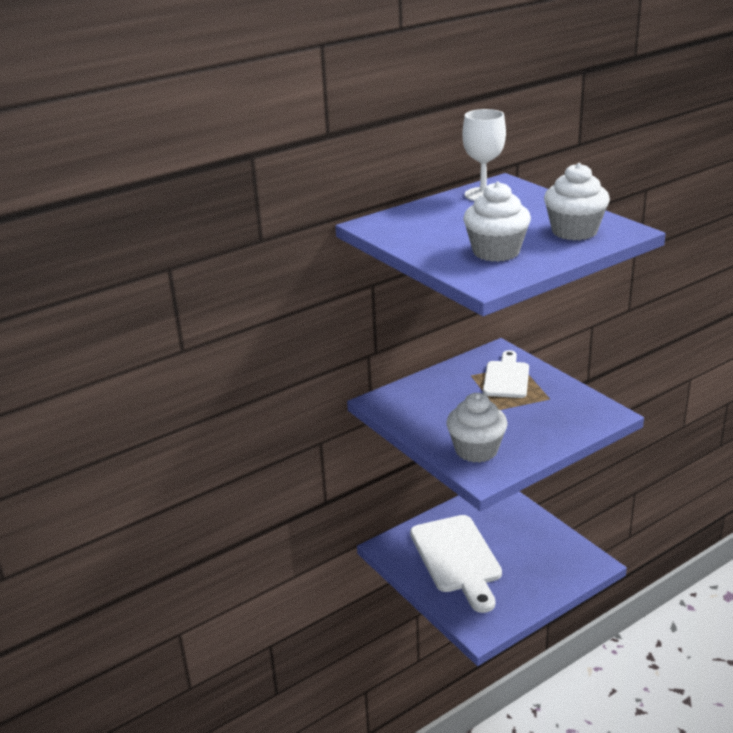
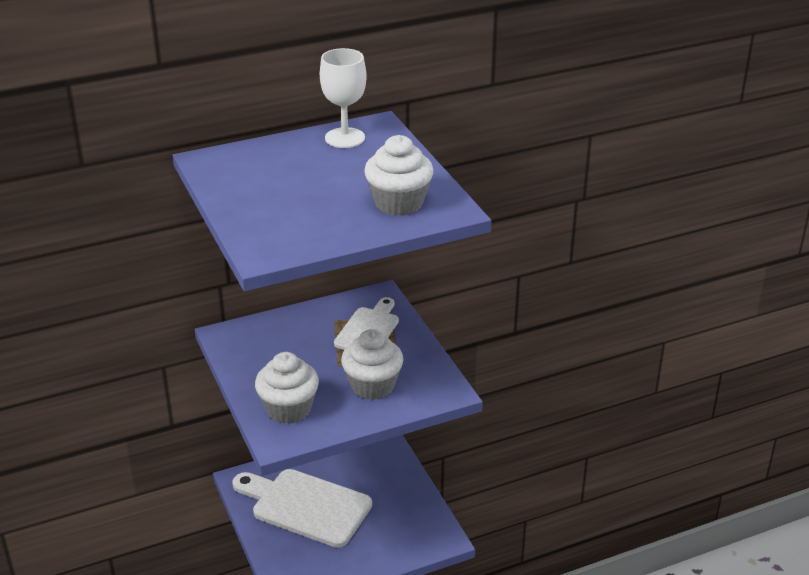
camera: 10 degrees right, 5 degrees up
white cutting board [410,515,502,613] -> white cutting board turned 120 degrees clockwise [232,469,372,548]
white cupcake [463,181,531,262] -> white cupcake moved to [341,329,403,400]

